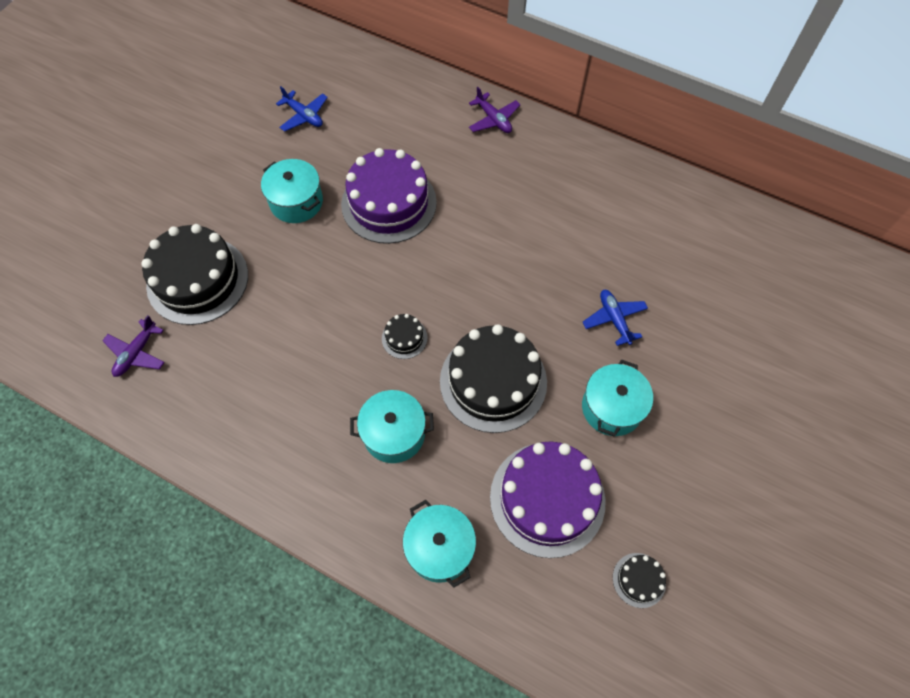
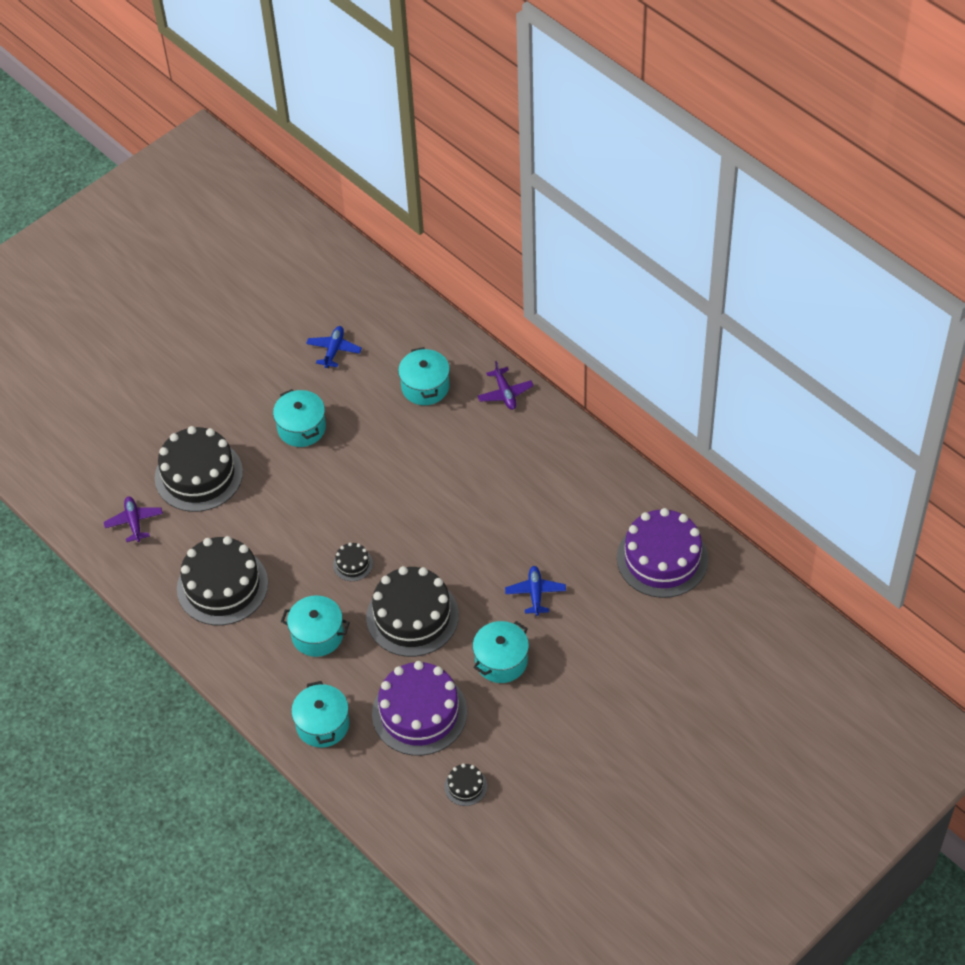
camera: 20 degrees right, 10 degrees down
purple plane [102,315,165,377] -> purple plane turned 120 degrees clockwise [104,497,163,542]
blue plane [276,86,328,132] -> blue plane turned 135 degrees counterclockwise [306,326,362,368]
purple cake [341,148,437,244] -> purple cake moved to [617,508,708,598]
none -> black cake [177,536,268,625]
none -> turquoise pot [398,347,450,405]

